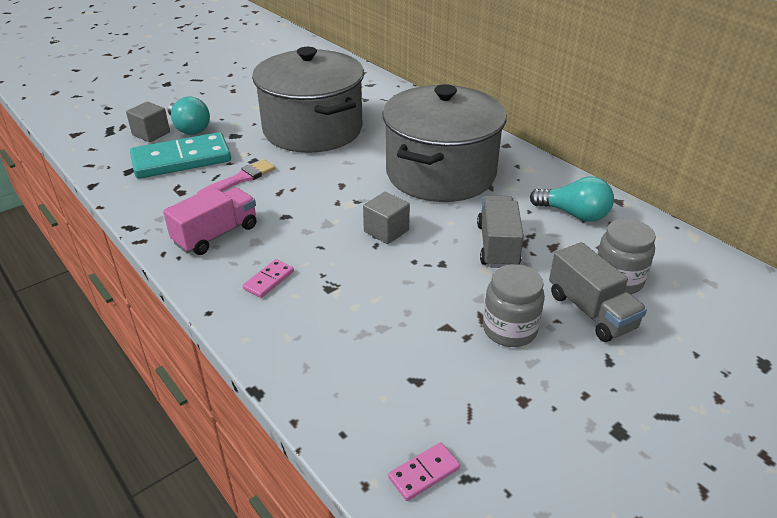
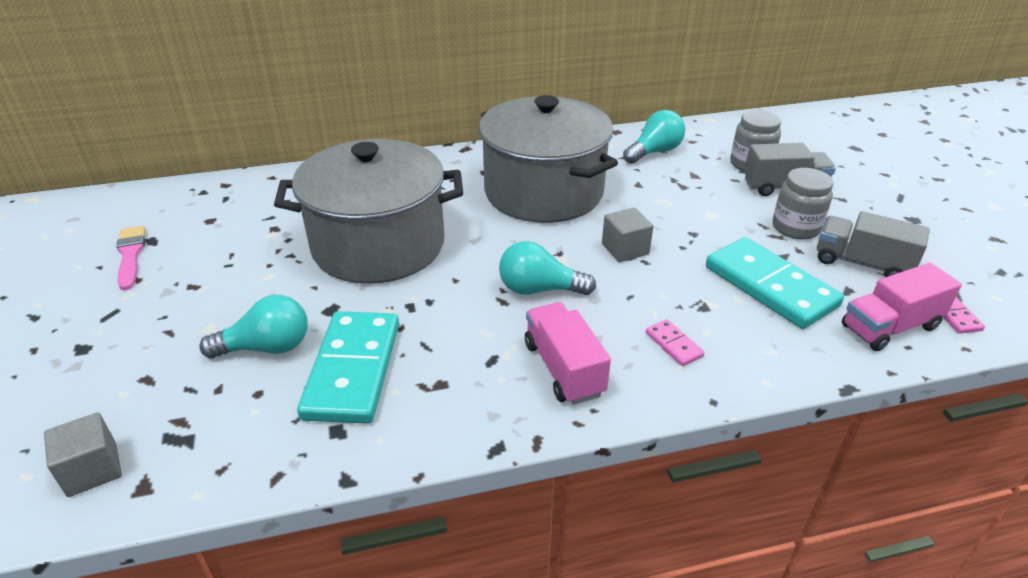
camera: 65 degrees left, 0 degrees up
grey cube [126,102,170,142] -> grey cube moved to [44,412,122,497]
pink brush [197,160,275,194] -> pink brush moved to [116,226,146,290]
grey truck [477,195,524,268] -> grey truck moved to [817,211,930,277]
none -> turquoise light bulb [499,241,596,295]
none -> turquoise domino [706,237,844,329]
none -> pink truck [842,263,962,351]

